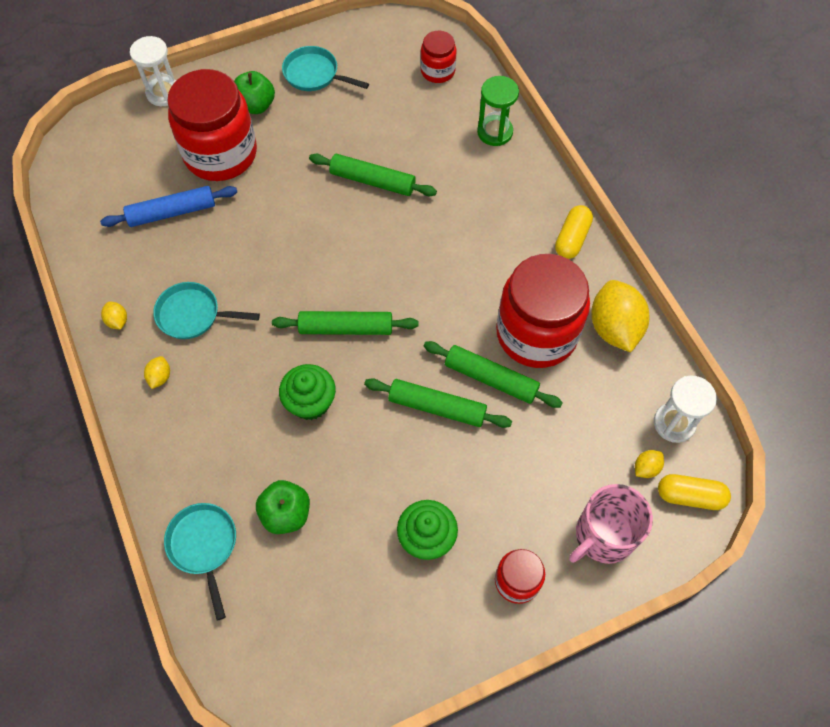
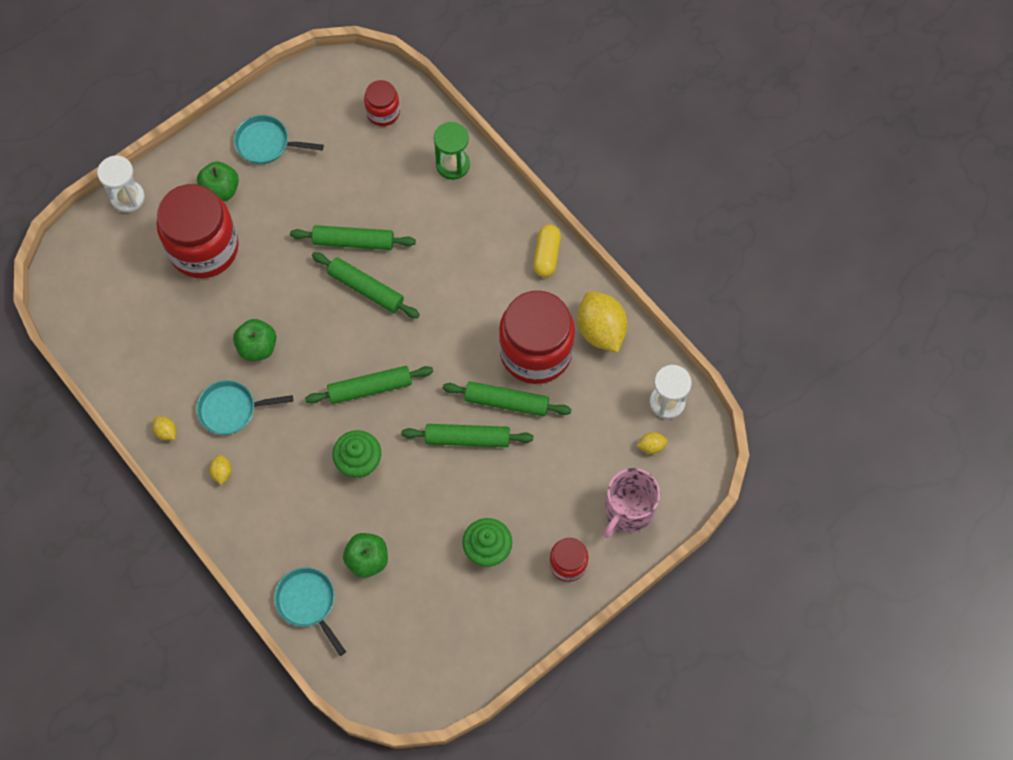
camera: 15 degrees left, 5 degrees up
blue rolling pin [100,186,237,227] -> none
yellow lemon [635,450,664,478] -> yellow lemon turned 45 degrees clockwise [637,432,668,454]
yellow capsule [658,474,731,510] -> none
none -> green apple [233,319,277,361]
none -> green rolling pin [312,252,420,318]

